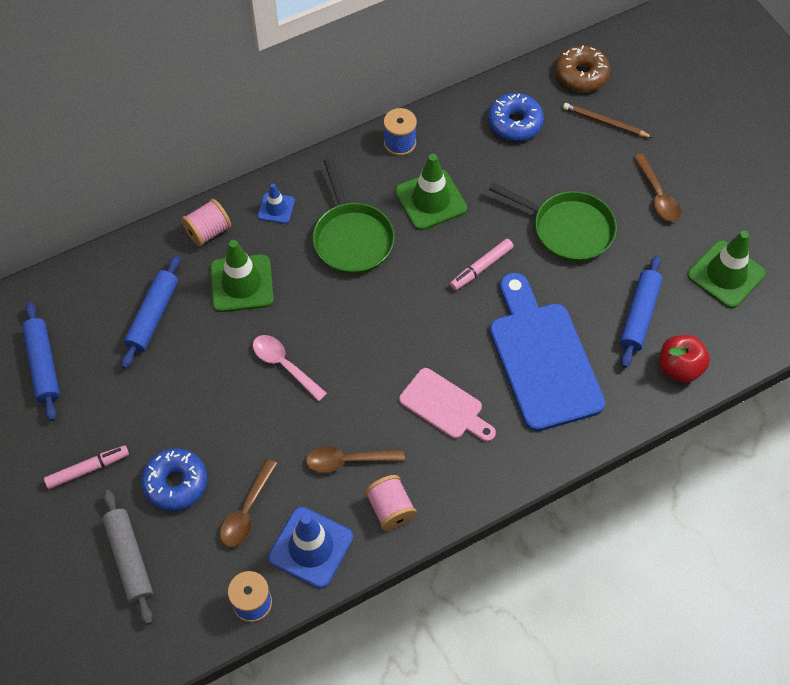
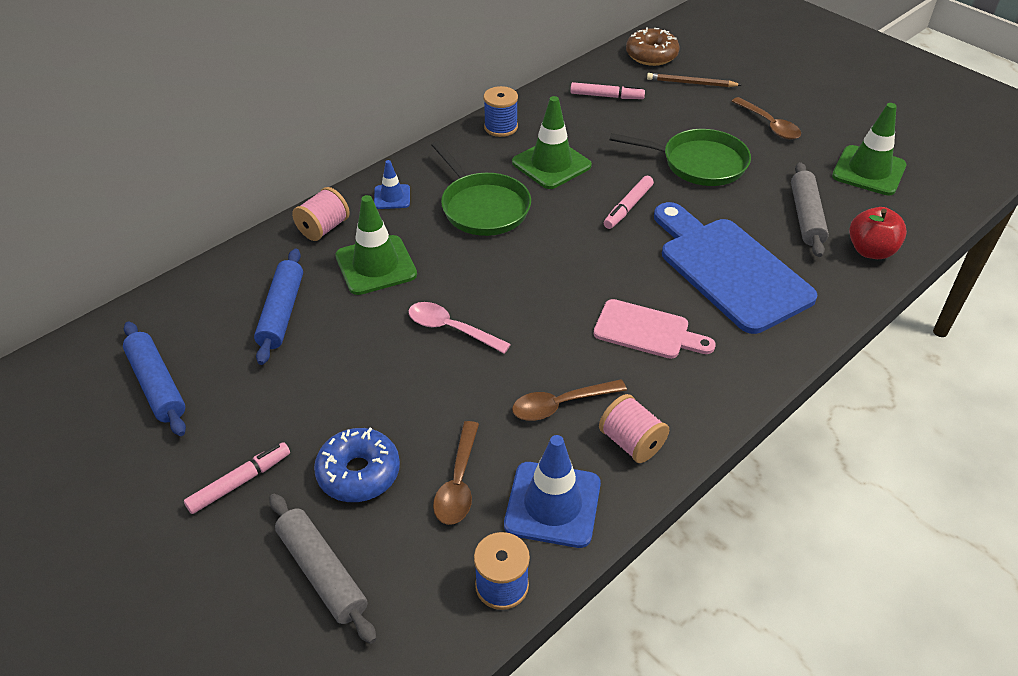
camera: 15 degrees left, 15 degrees down
blue donut [488,93,544,141] -> pink marker [570,82,645,99]
blue rolling pin [620,255,663,368] -> grey rolling pin [791,162,829,257]

